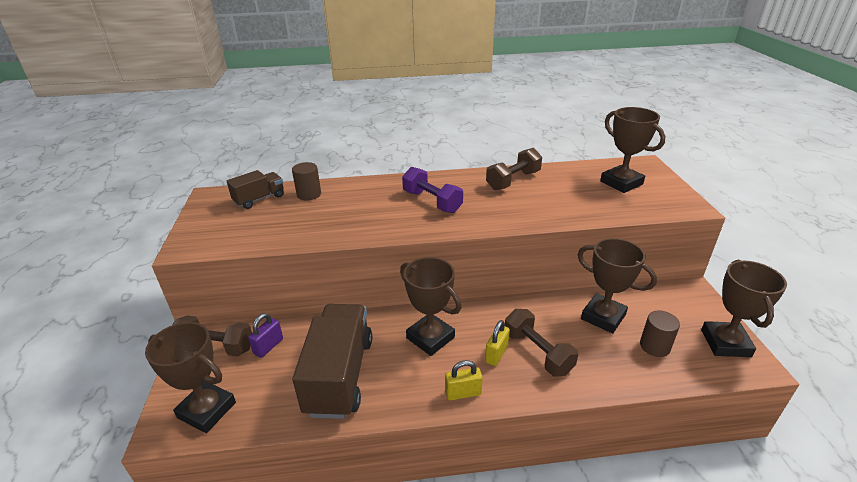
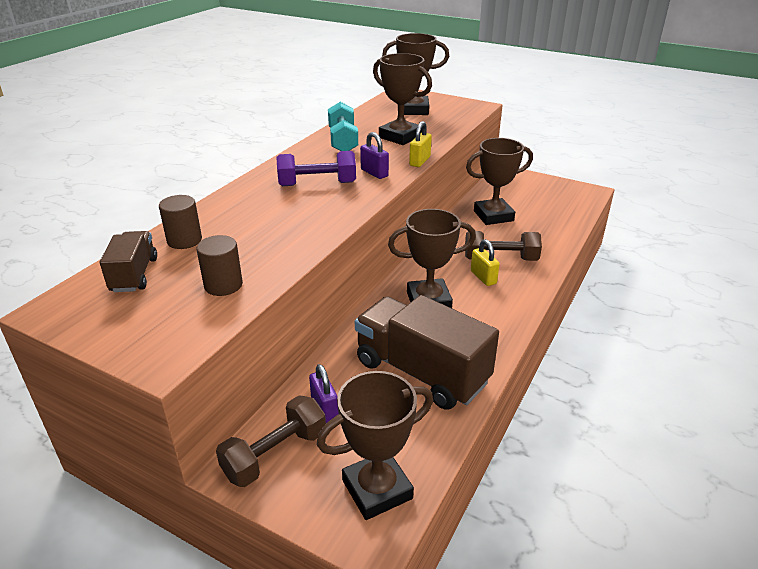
camera: 55 degrees left, 0 degrees up
yellow padlock [445,360,483,400] -> yellow padlock moved to [409,121,432,167]
brown dumbbell [486,148,542,190] -> turquoise dumbbell [328,102,358,151]
brown cylinder [640,311,680,357] -> brown cylinder moved to [197,235,243,296]
brown trophy [701,260,787,357] -> brown trophy moved to [373,53,432,145]
none -> purple padlock [360,132,389,179]

